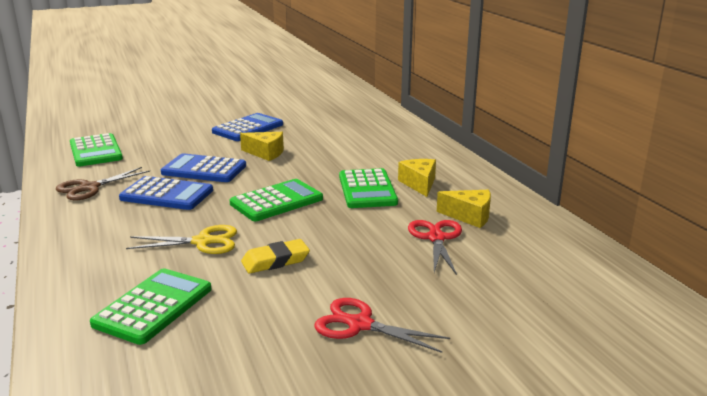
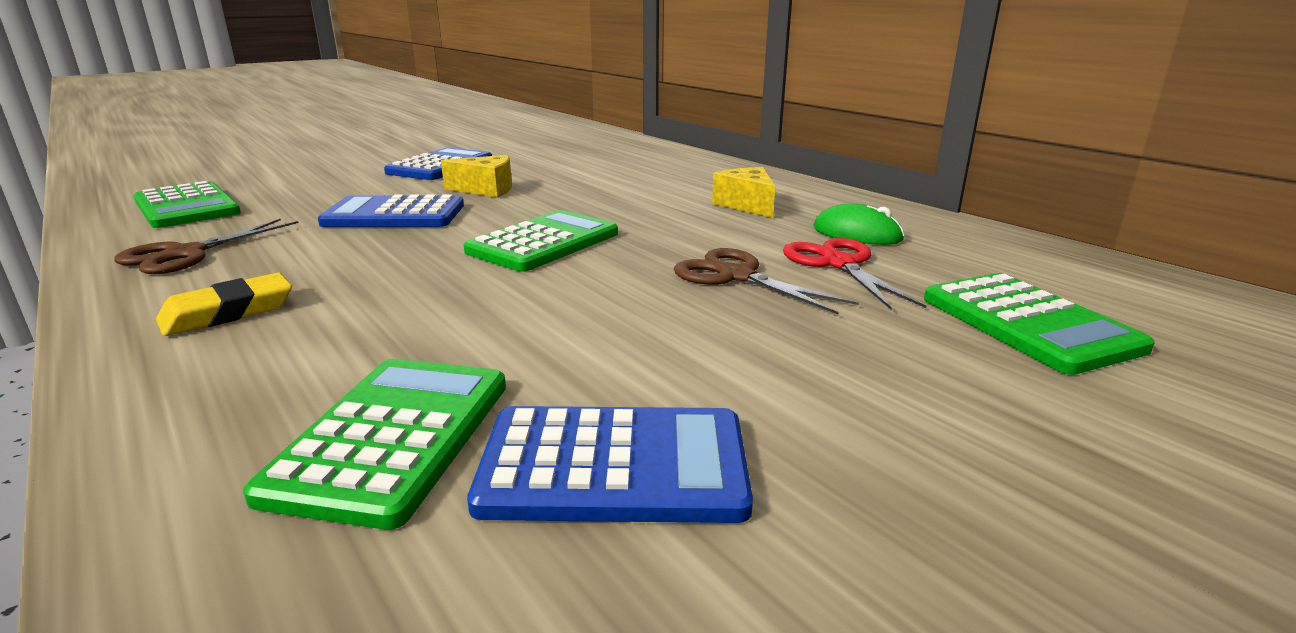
camera: 15 degrees left, 0 degrees up
blue calculator [119,176,213,210] -> blue calculator moved to [467,406,753,523]
yellow scissors [126,225,237,254] -> none
yellow eraser [241,239,310,274] -> yellow eraser moved to [156,273,292,336]
red scissors [314,298,450,353] -> none
green calculator [339,168,398,208] -> green calculator moved to [924,273,1155,375]
yellow cheese [437,190,491,228] -> green mouse [813,203,905,245]
none -> brown scissors [674,248,859,314]

